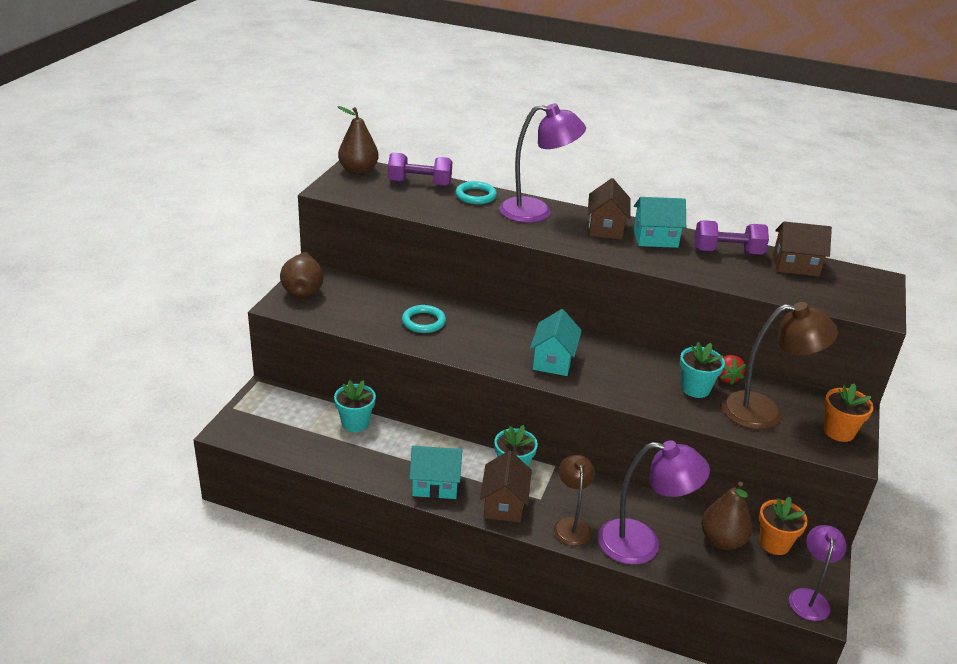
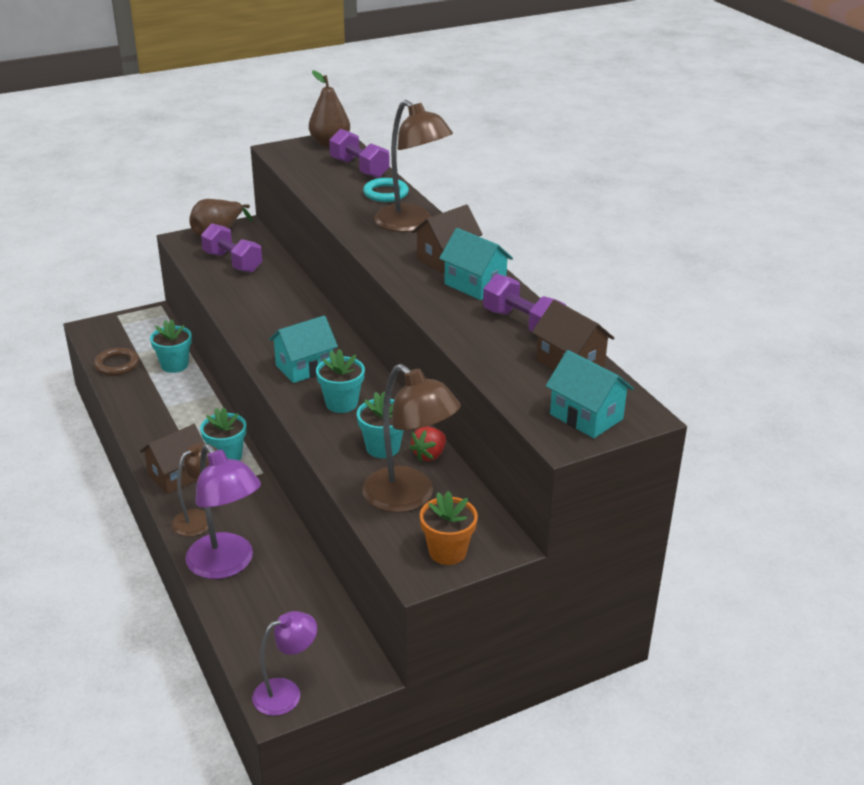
camera: 45 degrees right, 0 degrees up
turquoise ring [402,305,446,333] -> none
turquoise house [409,446,462,499] -> turquoise house moved to [546,350,634,438]
purple lamp [499,103,586,223] -> brown lamp [374,100,453,232]
brown pear [701,481,753,550] -> none
orange flower pot [759,497,808,555] -> none
none -> brown ring [94,348,139,376]
none -> purple dumbbell [201,223,262,273]
none -> turquoise flower pot [316,349,365,413]

